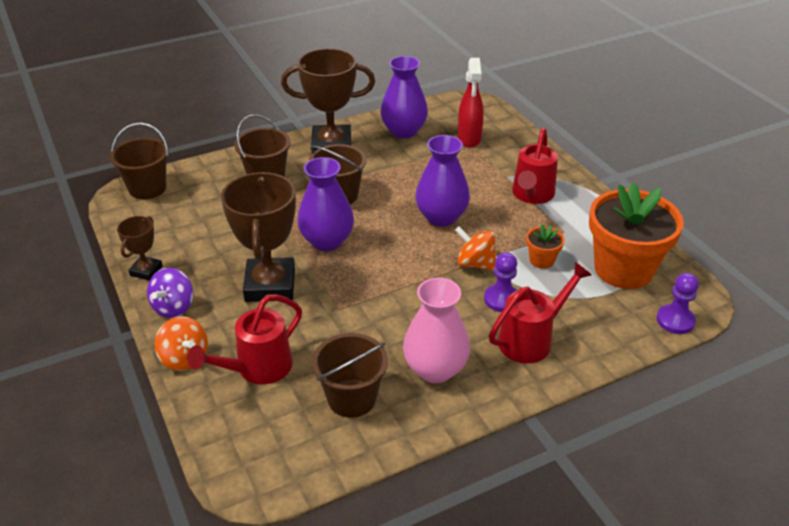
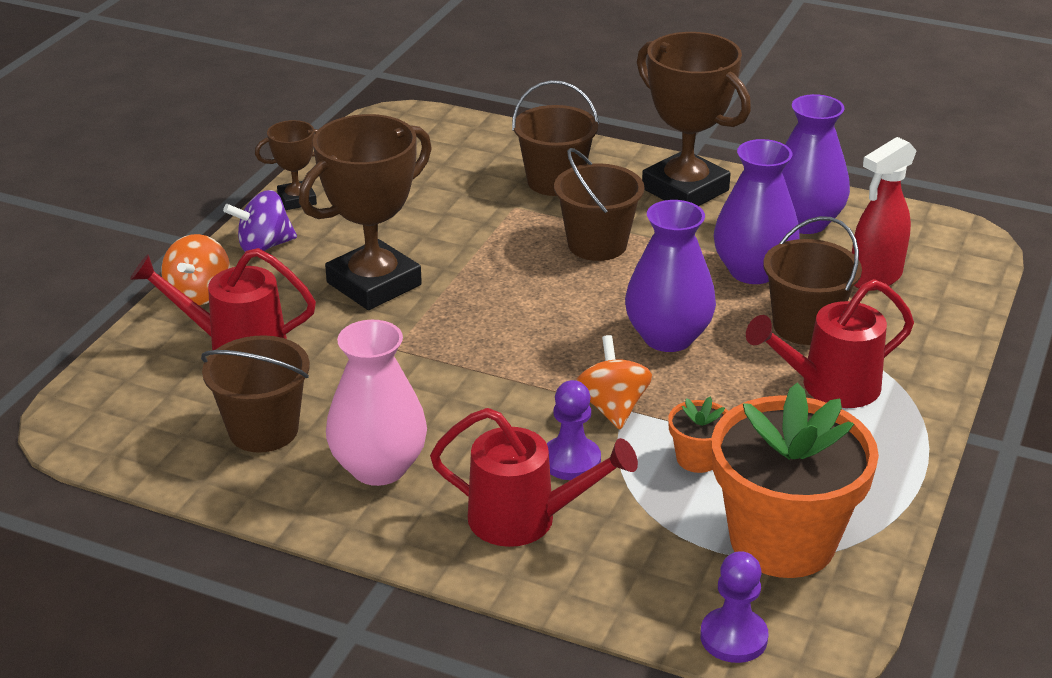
camera: 50 degrees right, 5 degrees down
brown bucket [110,123,168,199] -> brown bucket moved to [763,216,862,345]
purple vase [297,157,354,251] -> purple vase moved to [714,139,800,284]

